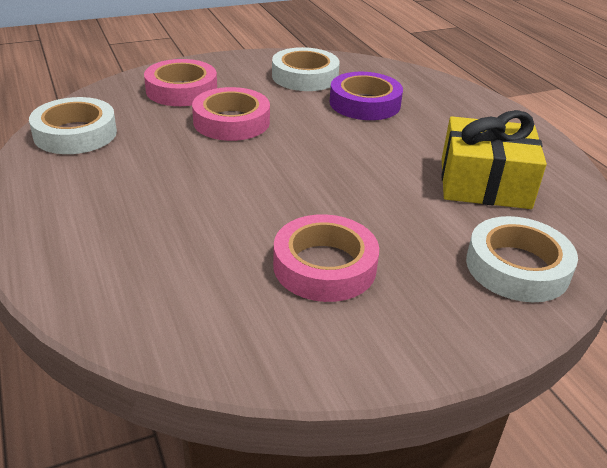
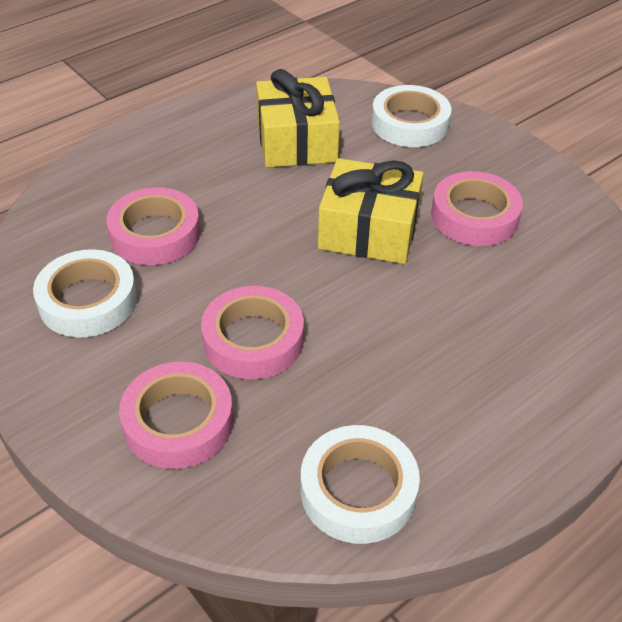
camera: 105 degrees left, 10 degrees up
purple tape [330,72,403,120] -> pink tape [106,187,200,265]
none -> yellow gift [318,158,424,264]

